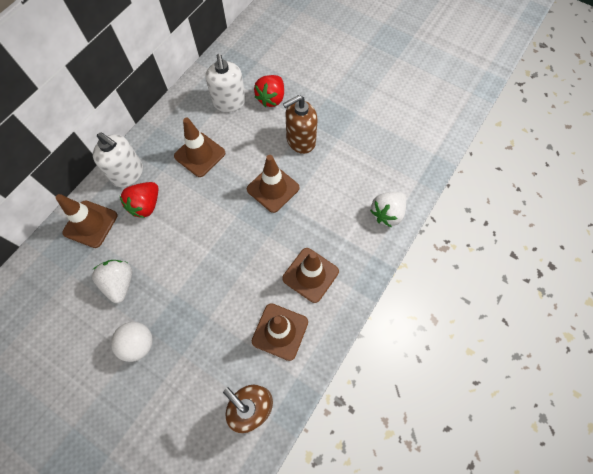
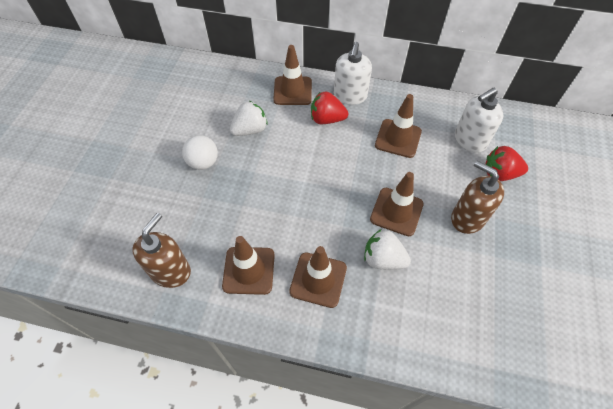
camera: 70 degrees right, 10 degrees down
white strawberry [370,192,406,227] -> white strawberry moved to [364,229,411,269]

